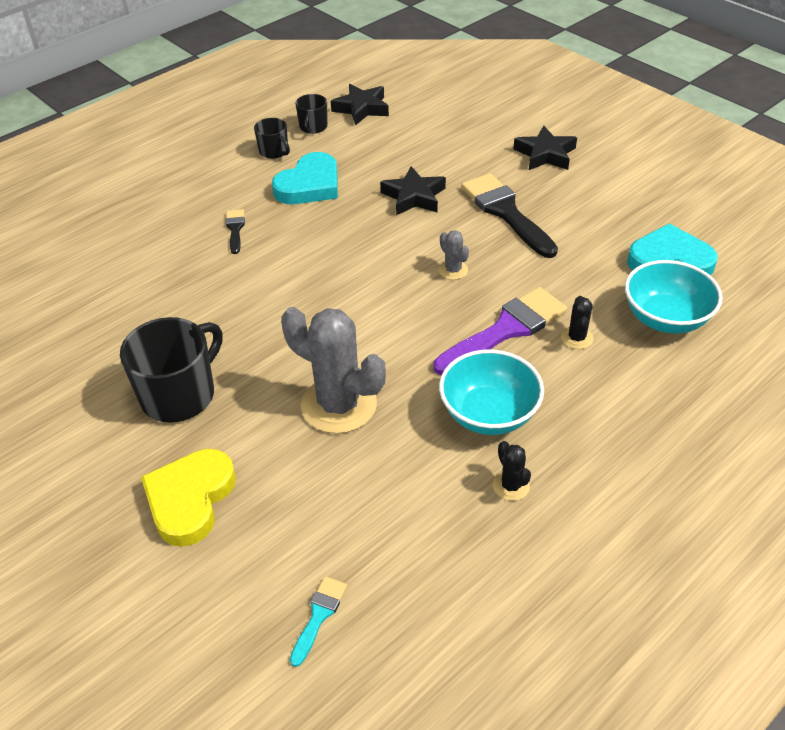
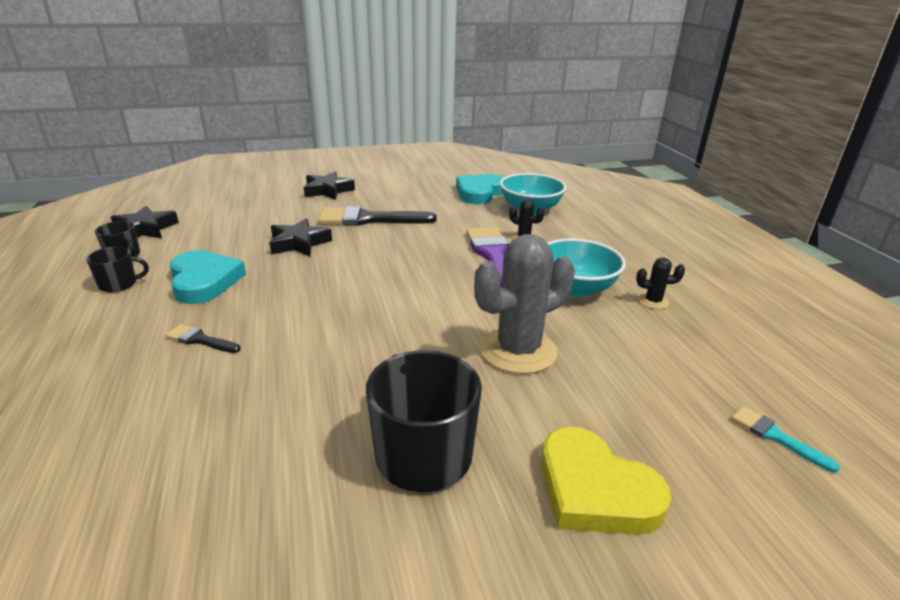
camera: 65 degrees left, 15 degrees down
grey cactus [439,230,469,280] -> none

